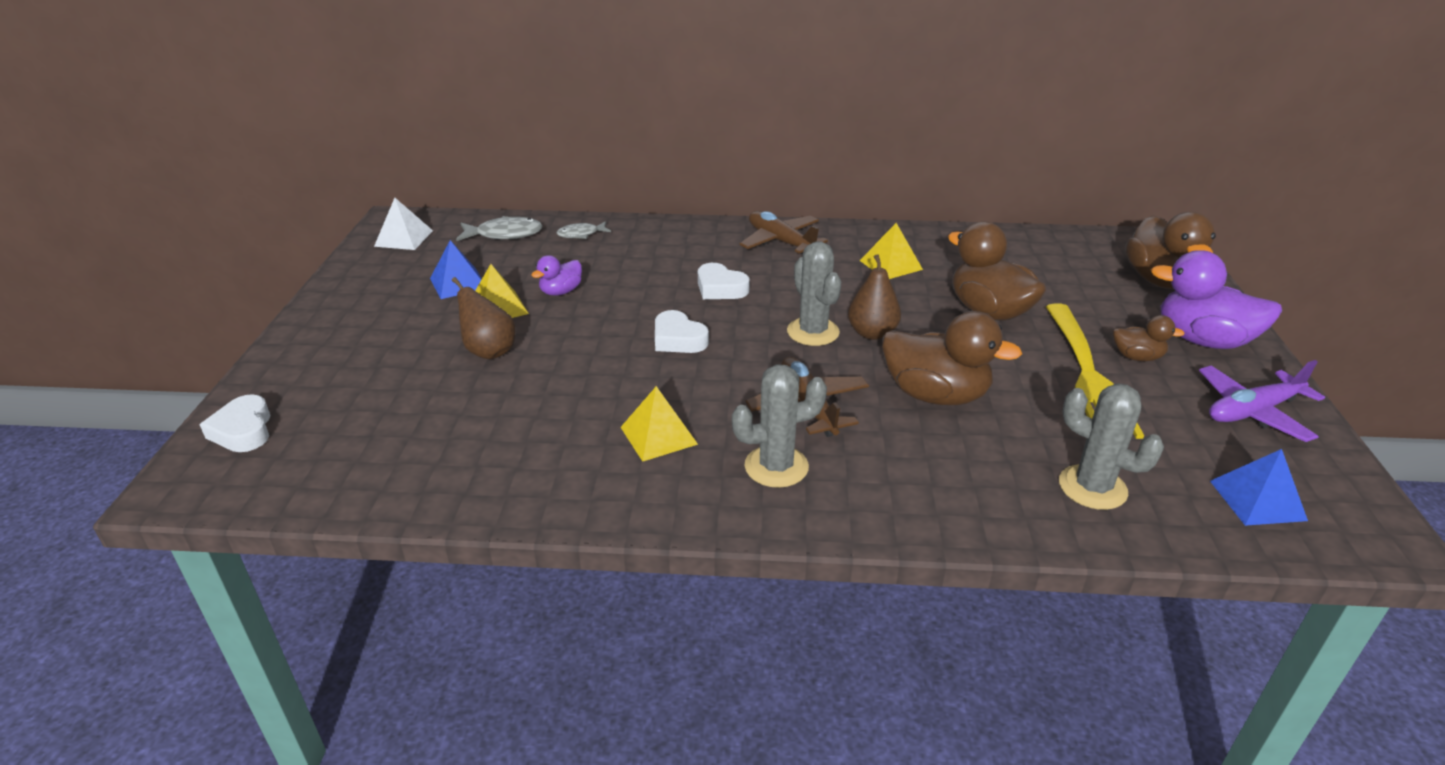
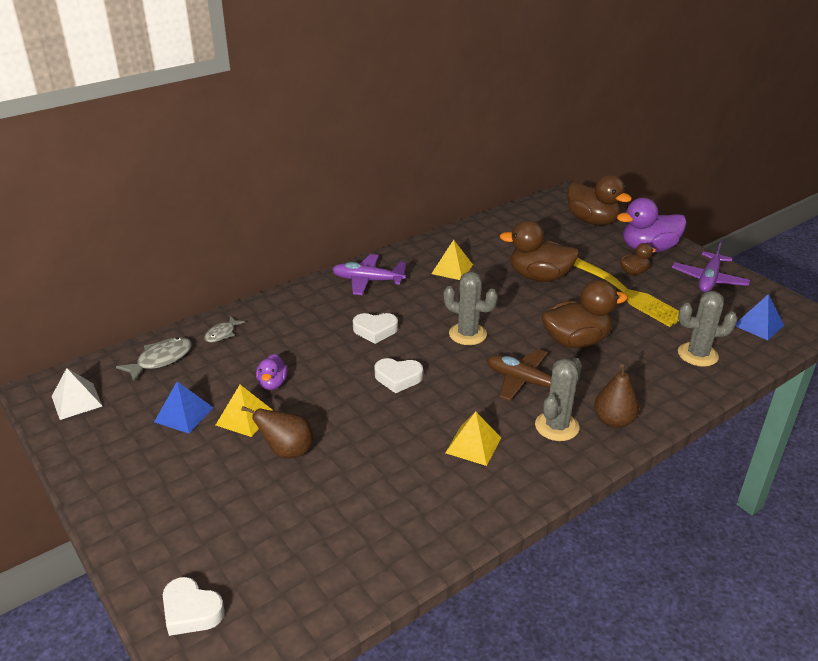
camera: 40 degrees left, 0 degrees up
brown plane [740,211,828,253] -> purple plane [332,254,406,295]
brown pear [848,254,901,340] -> brown pear moved to [594,364,639,428]

